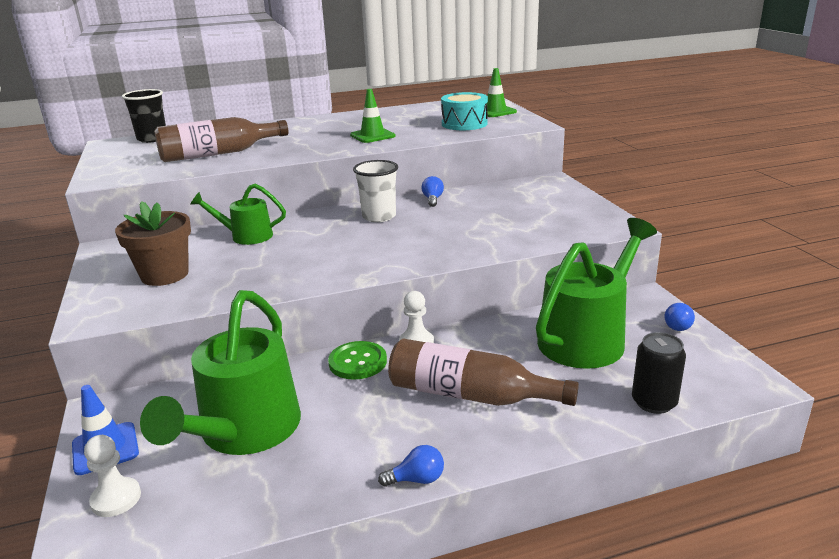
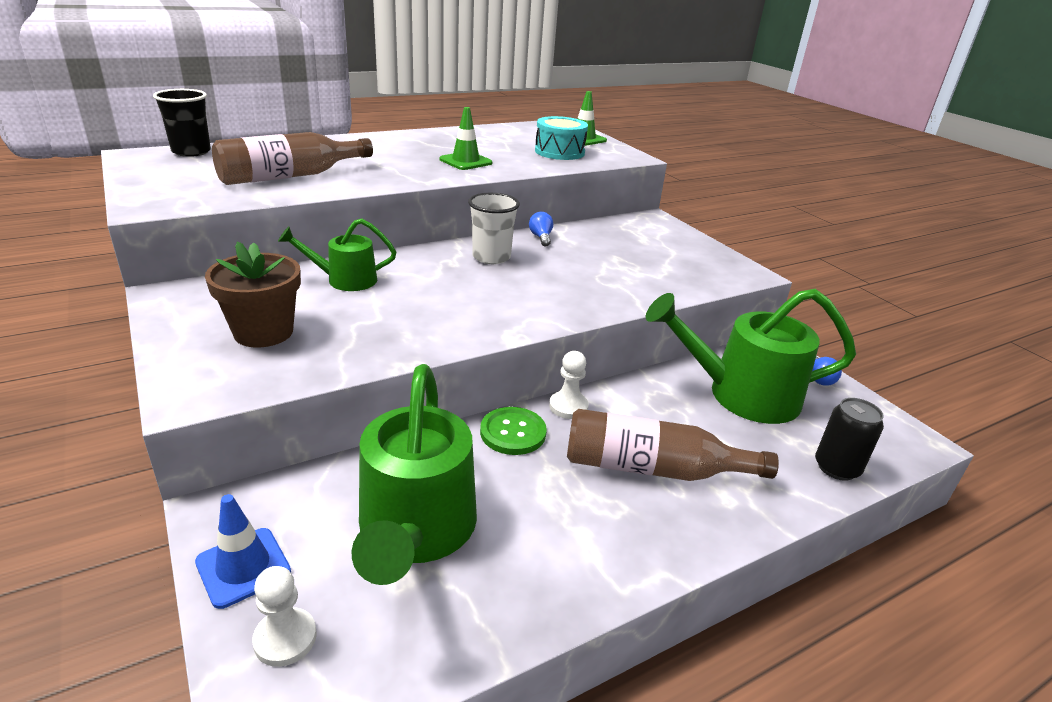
camera: 15 degrees left, 5 degrees up
blue light bulb [378,445,444,487] -> none
green watering can [536,218,657,369] -> green watering can turned 120 degrees counterclockwise [646,289,856,424]

